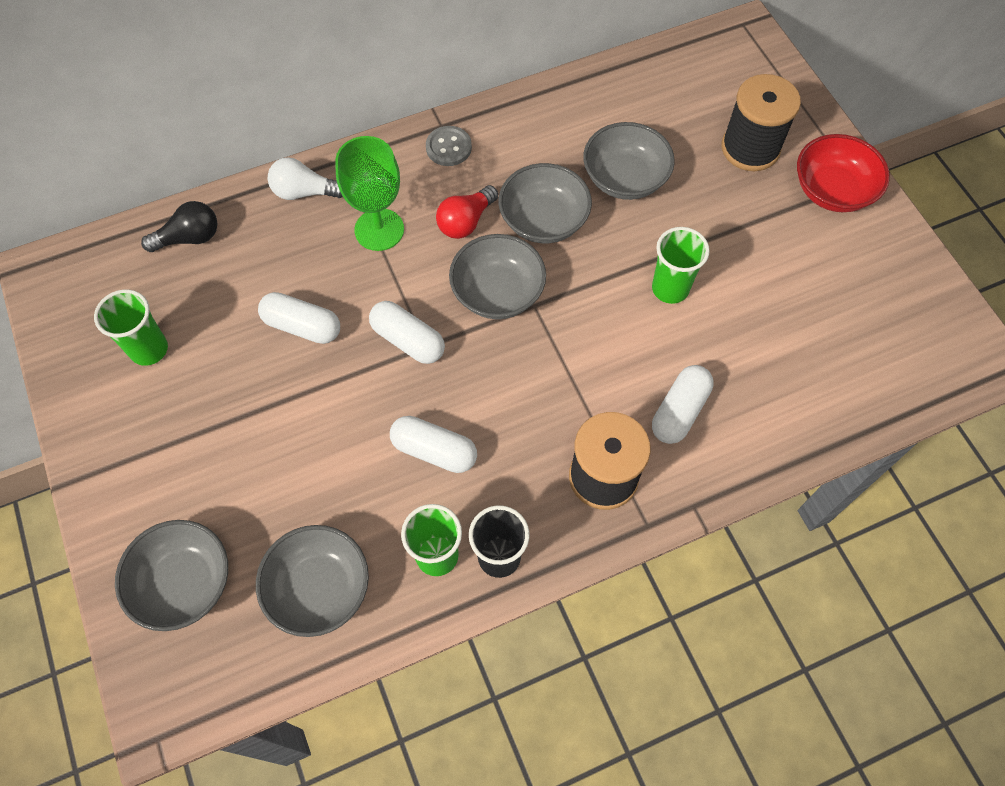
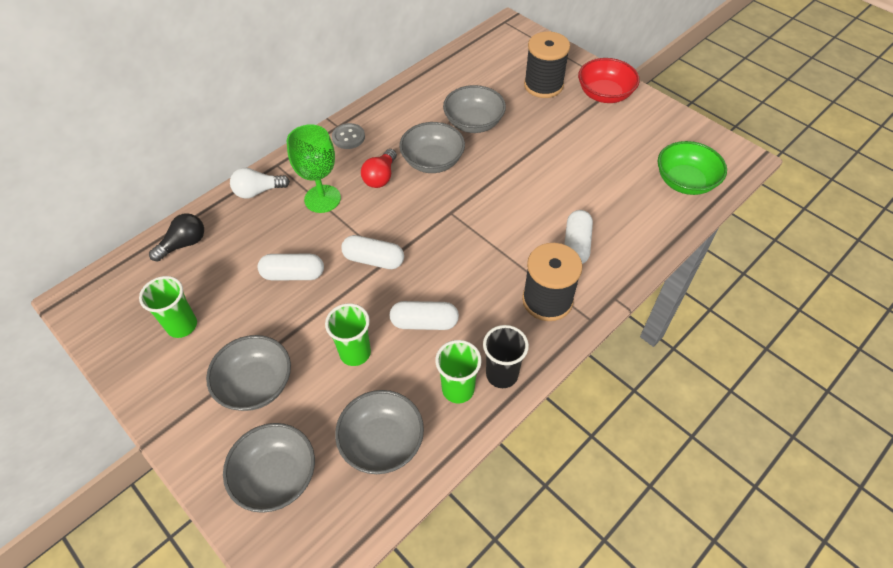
camera: 20 degrees left, 10 degrees down
grey bowl [449,234,546,319] -> grey bowl moved to [206,335,291,411]
green cup [652,227,710,304] -> green cup moved to [325,303,371,366]
none -> green bowl [658,141,727,195]

